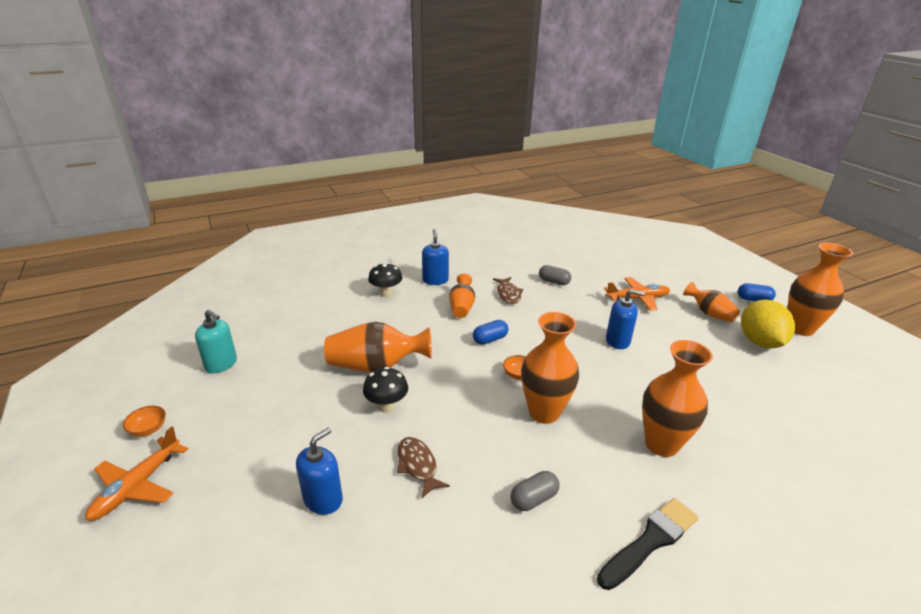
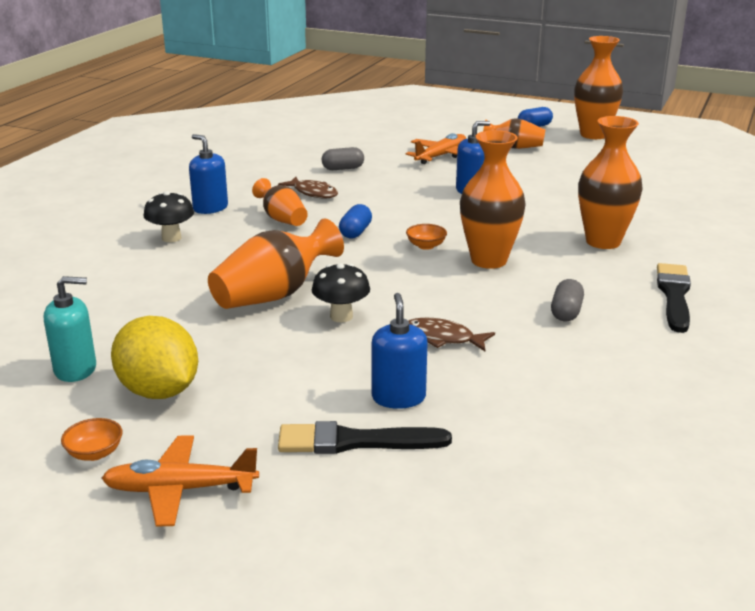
camera: 40 degrees left, 5 degrees down
orange plane [85,426,188,521] -> orange plane turned 105 degrees clockwise [102,435,259,527]
yellow lemon [741,299,795,348] -> yellow lemon moved to [111,316,198,399]
none -> black brush [278,421,452,454]

